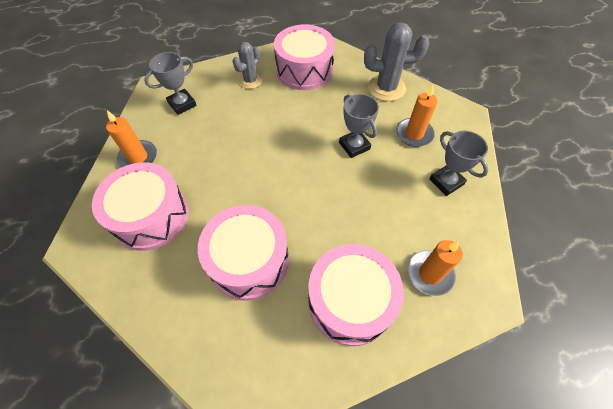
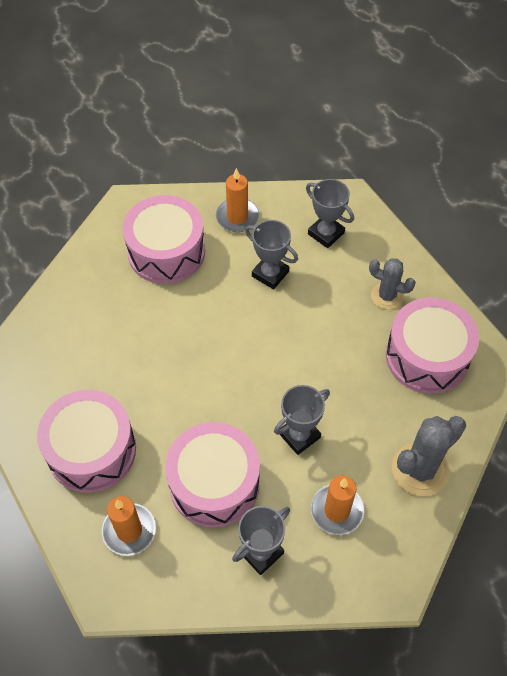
camera: 80 degrees right, 0 degrees up
pink drum [198,205,289,301] -> pink drum moved to [165,422,260,528]
grey cactus [364,22,430,101] -> grey cactus turned 60 degrees clockwise [392,416,466,496]
none -> grey trophy [245,220,298,289]

